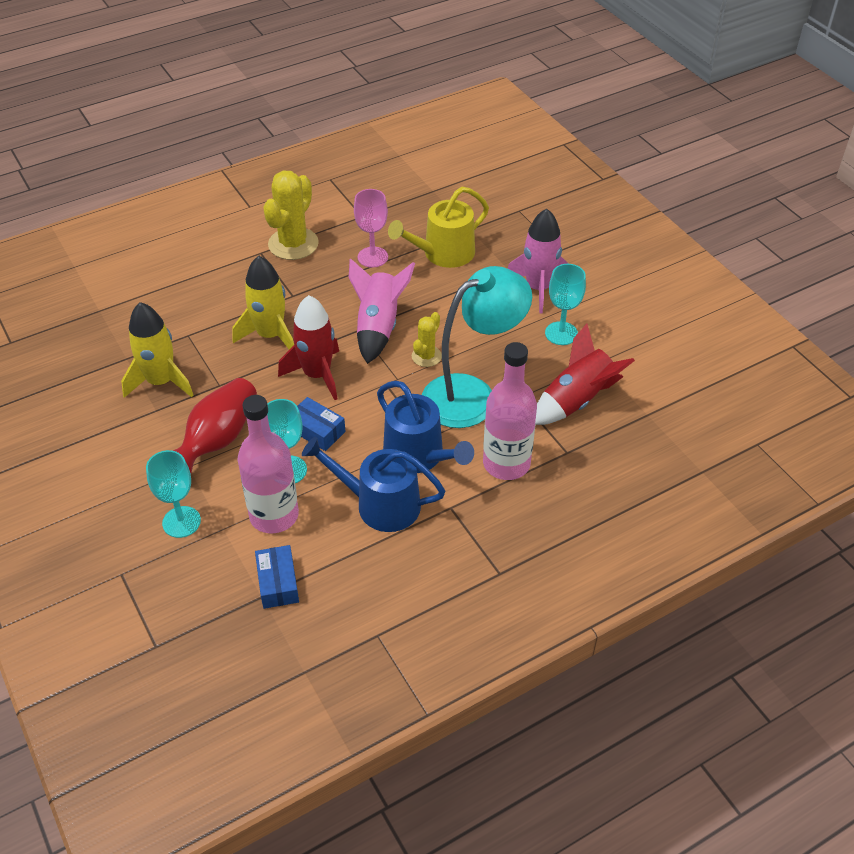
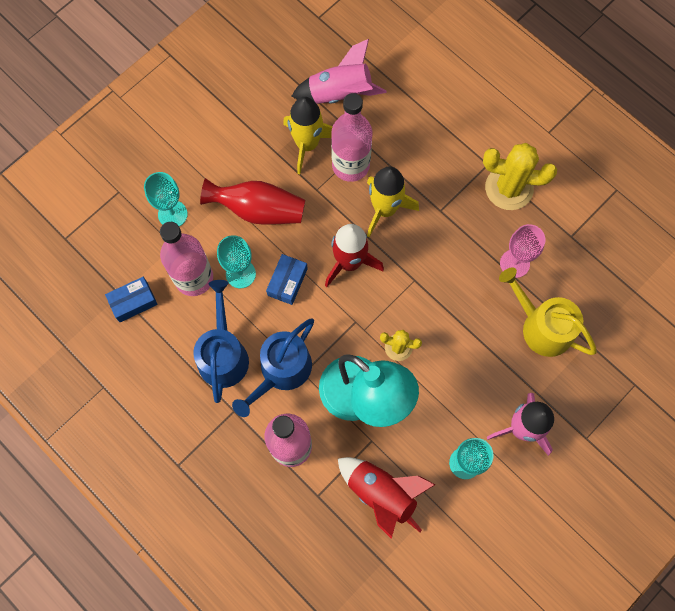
camera: 75 degrees right, 25 degrees up
pink rocket [349,258,415,364] -> pink rocket moved to [291,39,387,104]
none -> pink bottle [331,93,372,182]

